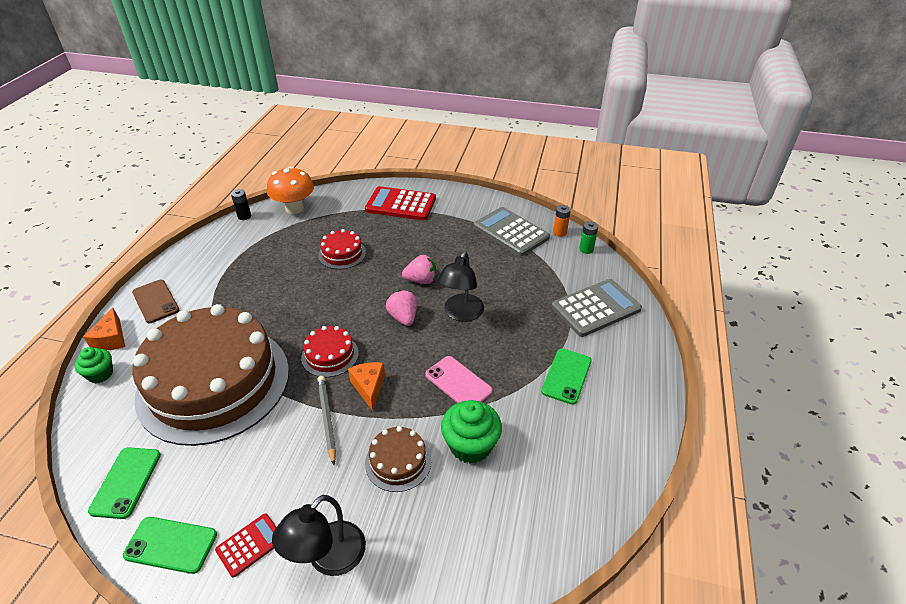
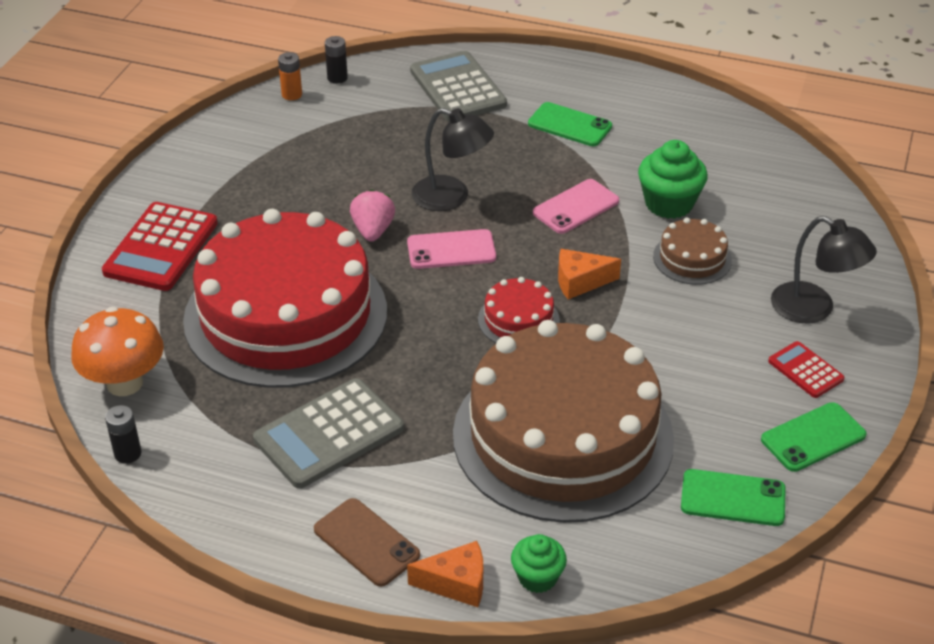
camera: 85 degrees left, 0 degrees up
green phone [123,517,217,574] -> green phone turned 45 degrees clockwise [761,402,866,472]
brown phone [132,280,179,323] -> brown phone turned 75 degrees clockwise [314,498,420,587]
grey pencil [317,376,336,465] -> none
red cake [318,229,366,269] -> red cake [183,209,387,388], size x2.49
pink strawberry [386,290,417,326] -> pink phone [407,229,496,269]
grey calculator [474,207,550,256] -> grey calculator moved to [253,378,404,489]
green battery [579,221,598,254] -> black battery [325,36,348,84]

